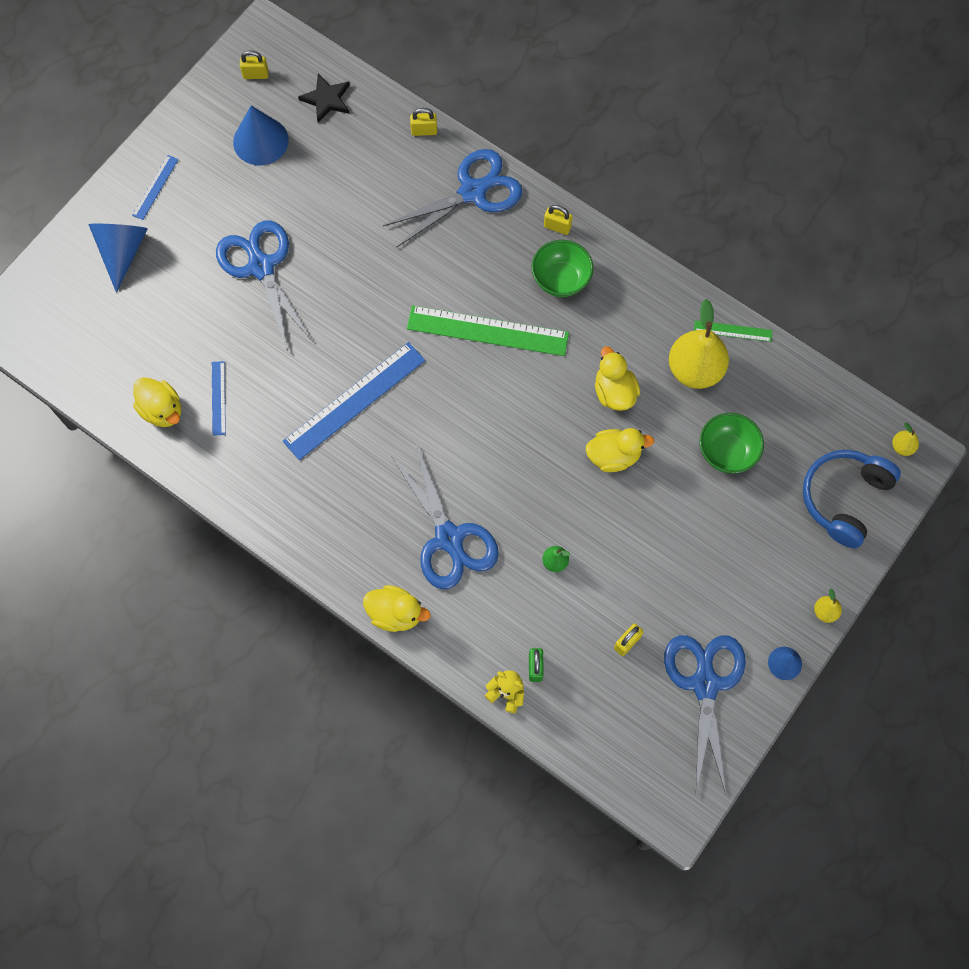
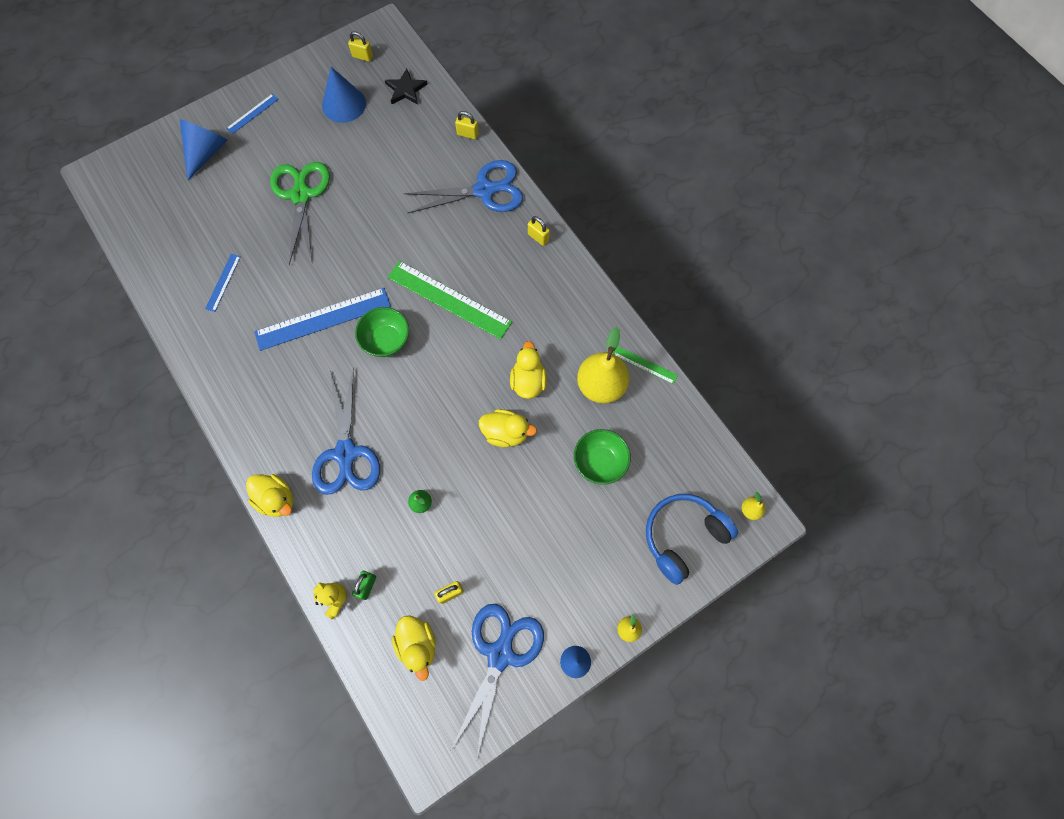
camera: 20 degrees right, 0 degrees up
yellow duck [133,377,181,427] -> yellow duck moved to [392,615,436,681]
blue scissors [216,220,313,352] -> green scissors [270,162,330,265]
green bowl [532,240,593,297] -> green bowl moved to [355,307,409,357]

